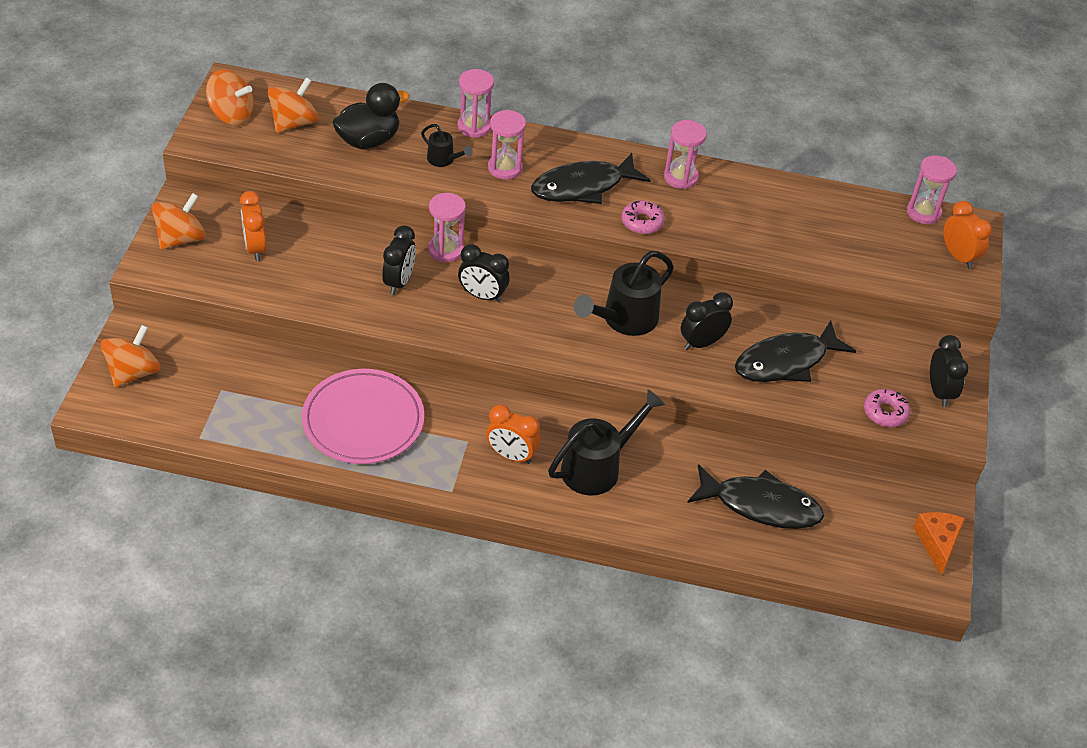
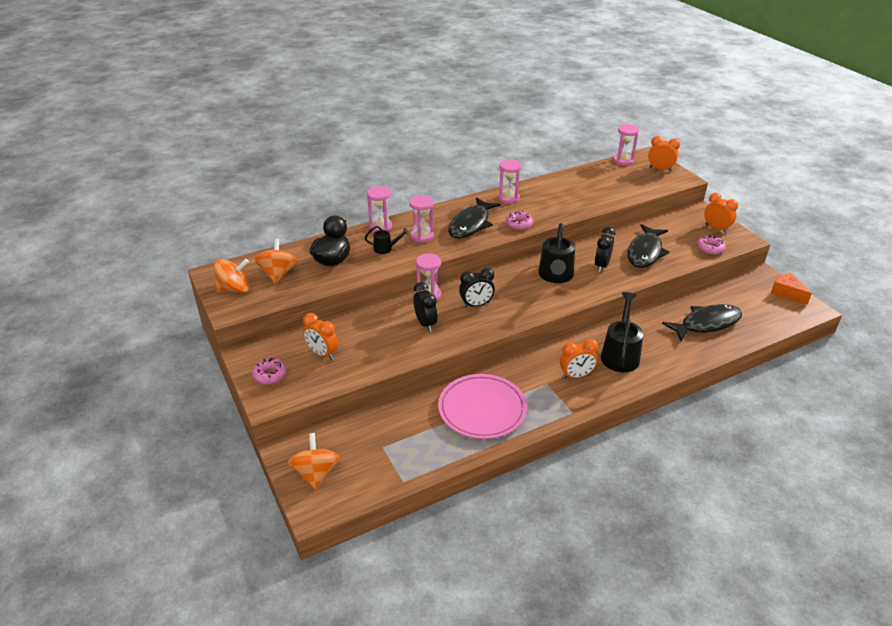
camera: 35 degrees left, 10 degrees down
orange spinning top [152,193,206,250] -> pink donut [252,358,286,385]
black clock [930,335,969,407] -> orange clock [704,193,738,233]

